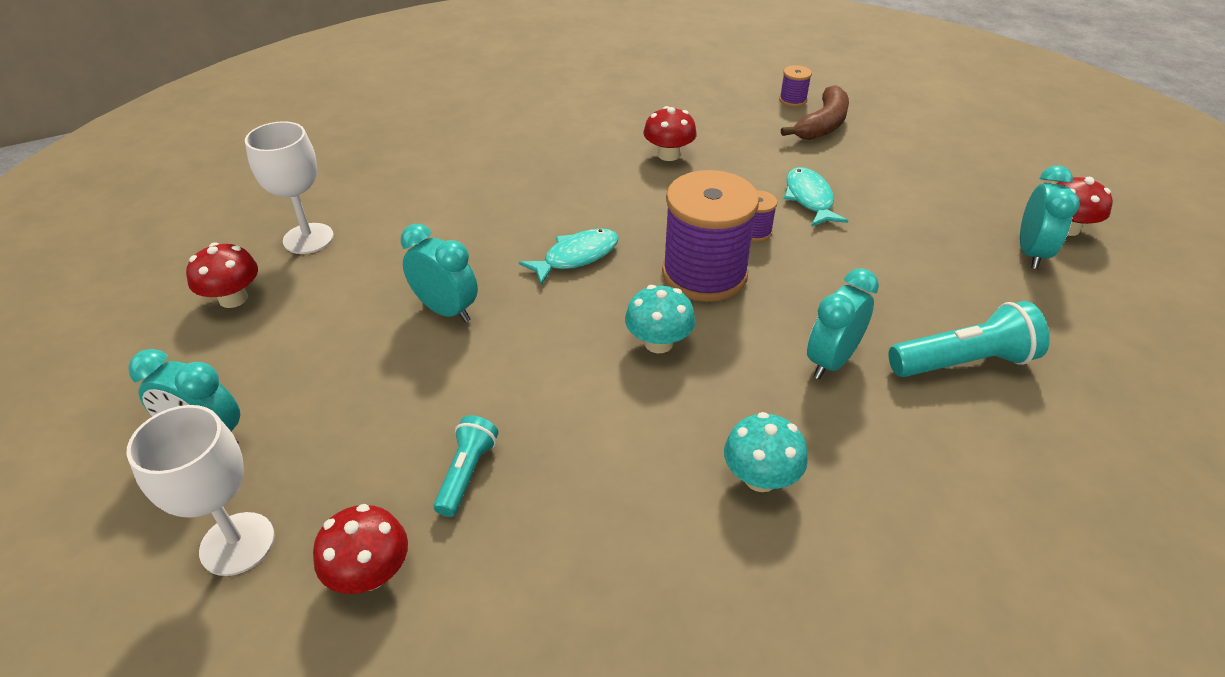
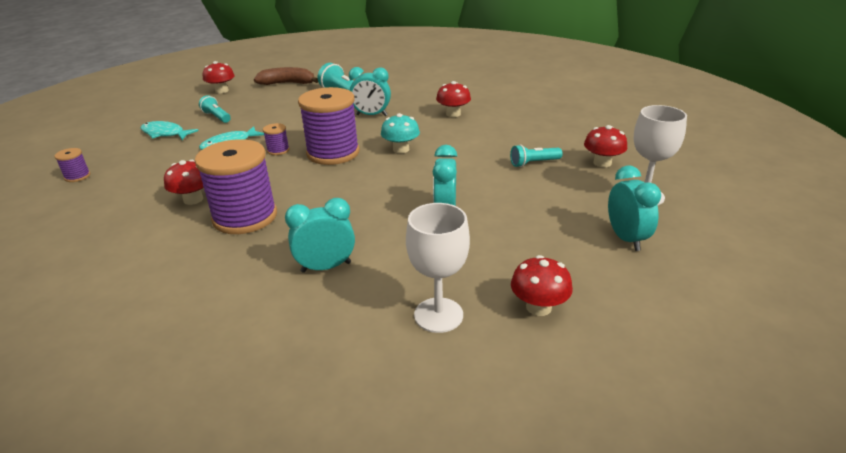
camera: 120 degrees left, 10 degrees down
turquoise fish [519,229,619,285] -> turquoise fish moved to [141,121,199,140]
turquoise mushroom [724,412,808,492] -> red mushroom [436,81,471,117]
brown banana [781,85,849,140] -> brown banana moved to [254,67,318,85]
turquoise clock [1020,165,1080,269] -> turquoise clock moved to [285,198,355,273]
none -> purple spool [195,139,277,234]
none -> turquoise flashlight [199,95,231,123]

